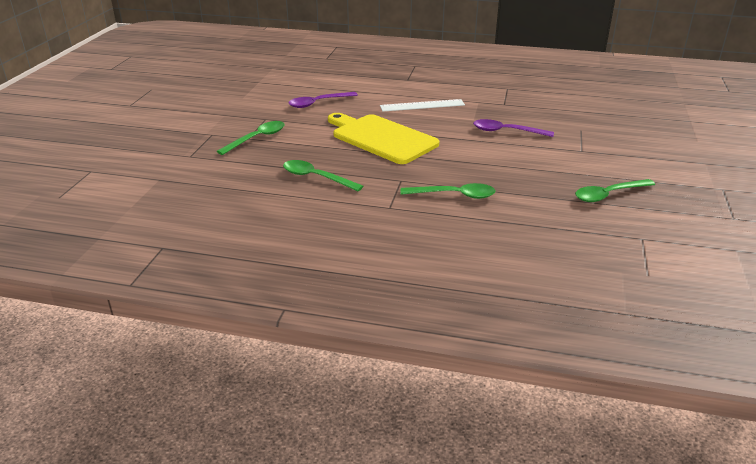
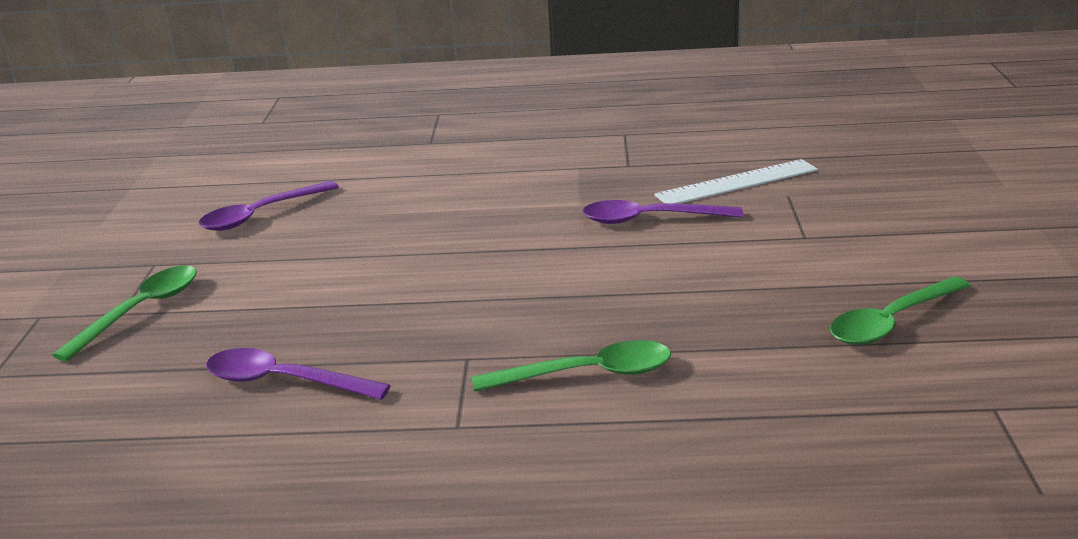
camera: 10 degrees left, 5 degrees down
green spoon [283,160,363,191] -> purple spoon [206,348,391,400]
yellow cutting board [328,113,439,164] -> none
white ruler [380,99,465,112] -> white ruler moved to [654,159,818,204]

